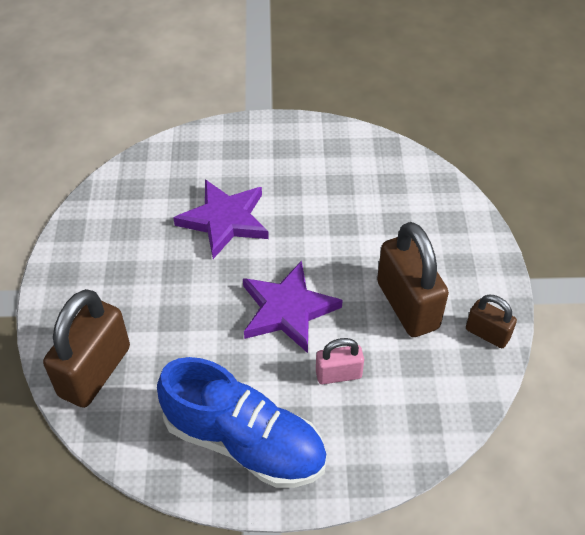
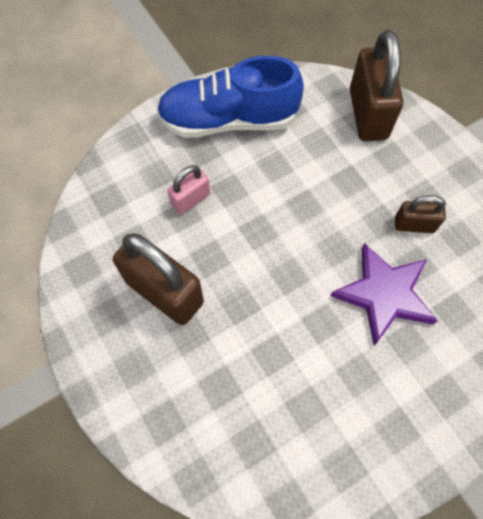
camera: 150 degrees right, 15 degrees up
purple star [243,261,343,353] -> none
brown padlock [466,295,517,348] -> brown padlock moved to [395,195,446,233]

